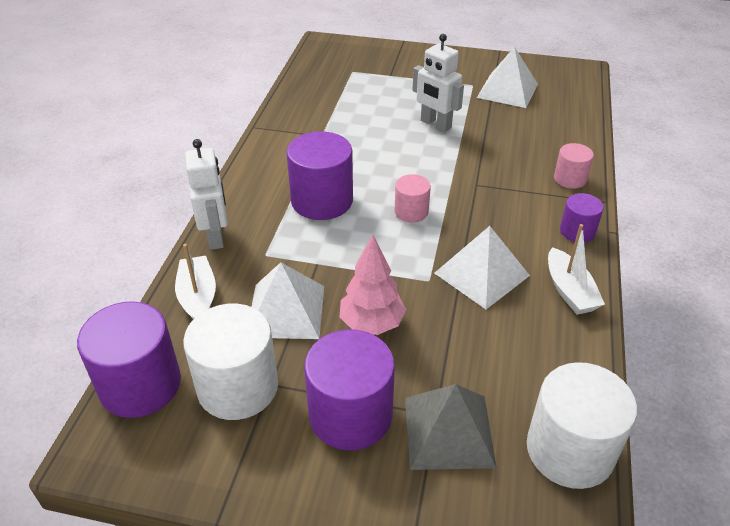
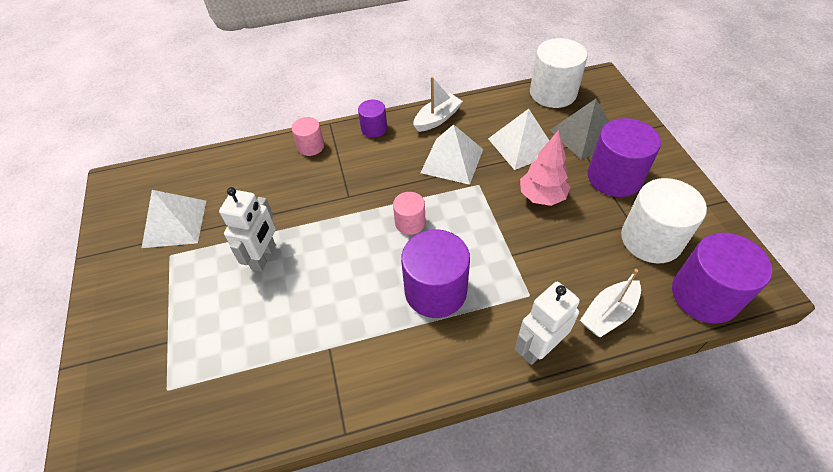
camera: 115 degrees left, 10 degrees up
white pyramid [252,262,324,339] -> white pyramid moved to [488,109,549,170]

